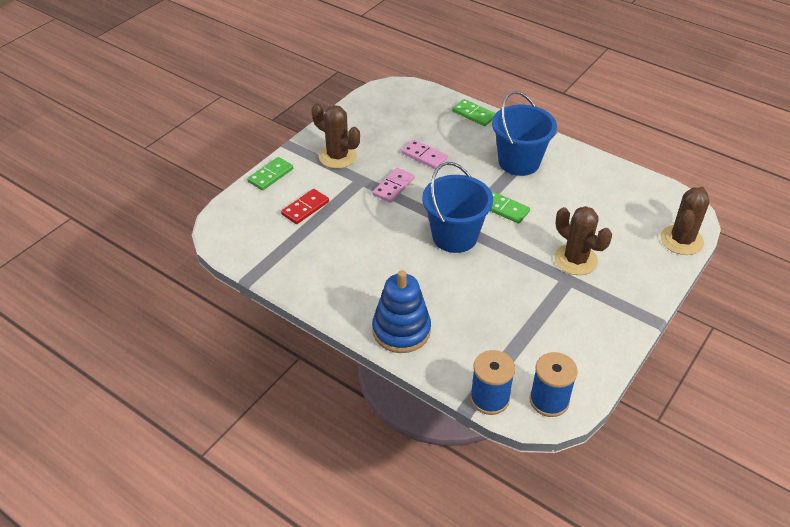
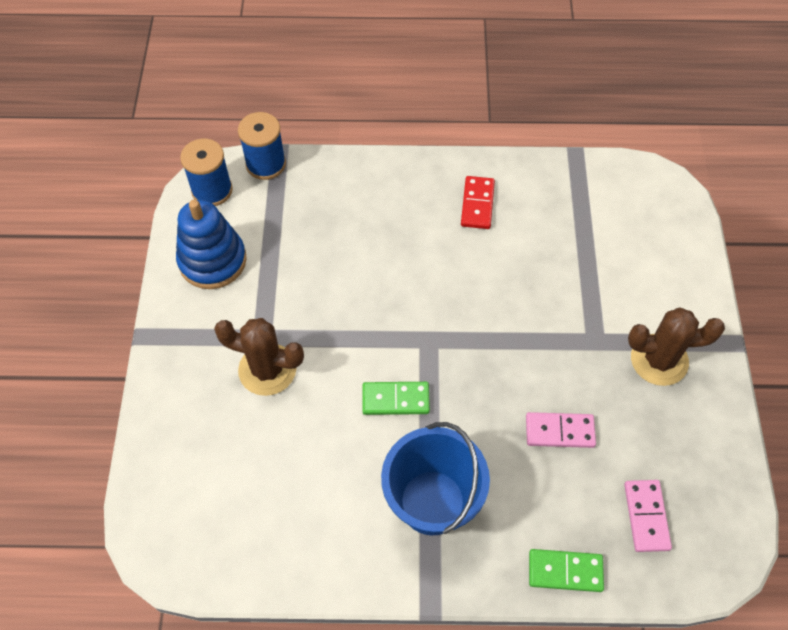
camera: 145 degrees right, 15 degrees up
green domino [247,157,293,191] -> none
red domino [281,189,329,224] -> red domino moved to [461,176,495,229]
blue stacking toy [372,270,431,353] -> blue stacking toy moved to [176,200,247,289]
pink domino [373,168,415,203] -> pink domino moved to [624,480,672,552]
blue bucket [422,162,493,253] -> none
brown cactus [661,187,709,255] -> none

